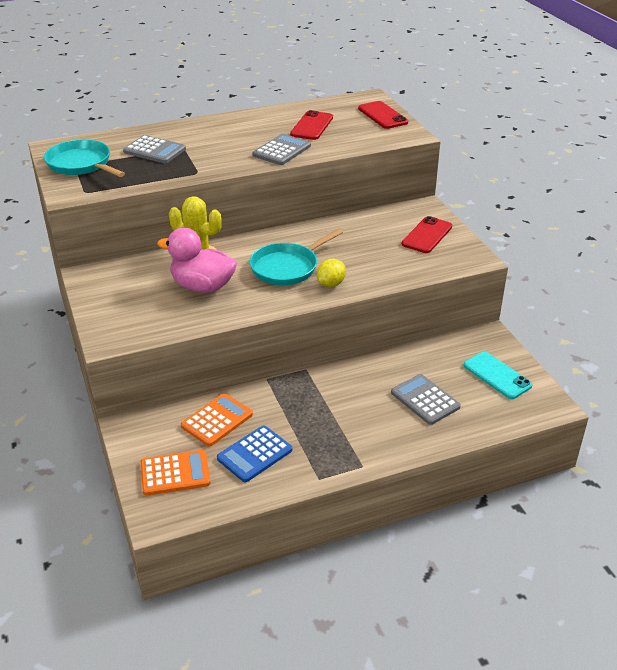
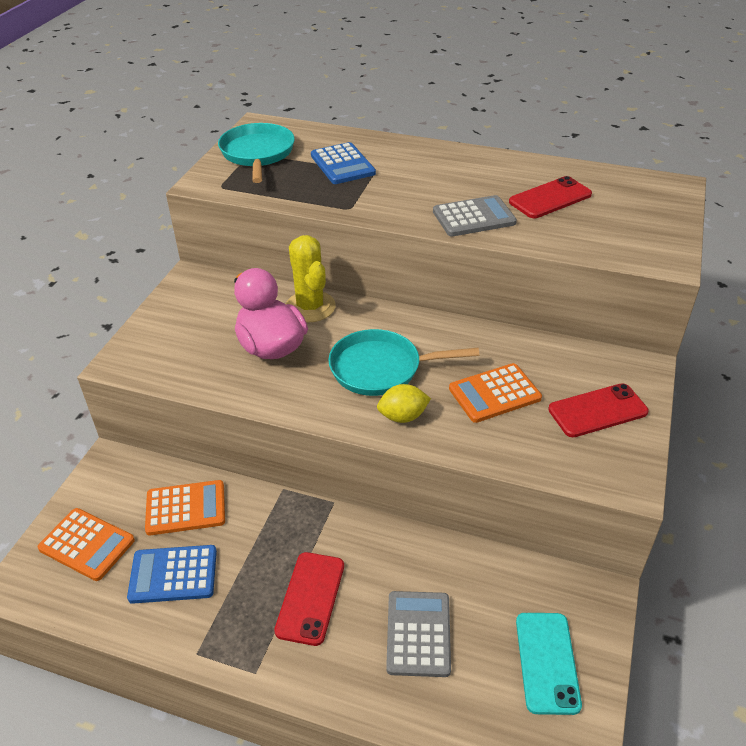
camera: 40 degrees right, 5 degrees up
grey calculator [123,135,186,163] -> blue calculator [311,142,376,184]
red phone [358,101,408,129] -> red phone moved to [274,552,344,646]
none -> orange calculator [449,363,542,423]

